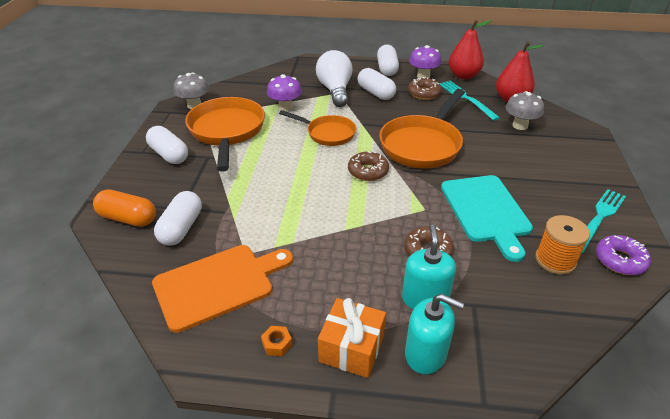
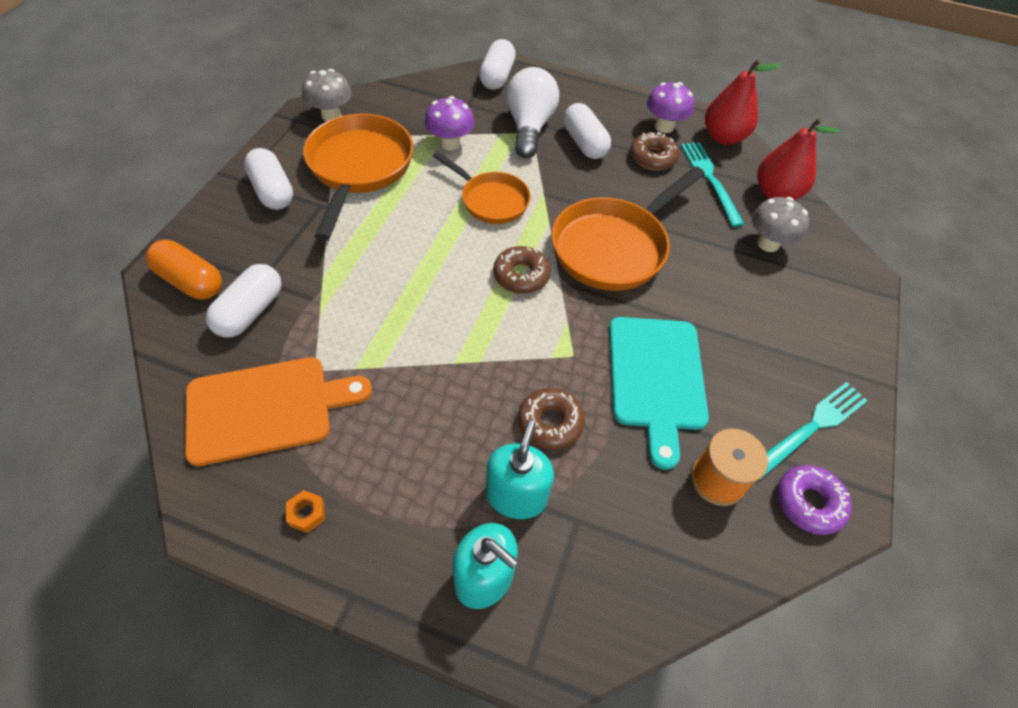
camera: 10 degrees right, 15 degrees up
orange gift [318,298,386,378] -> none
white capsule [377,45,399,76] -> white capsule moved to [479,39,516,90]

